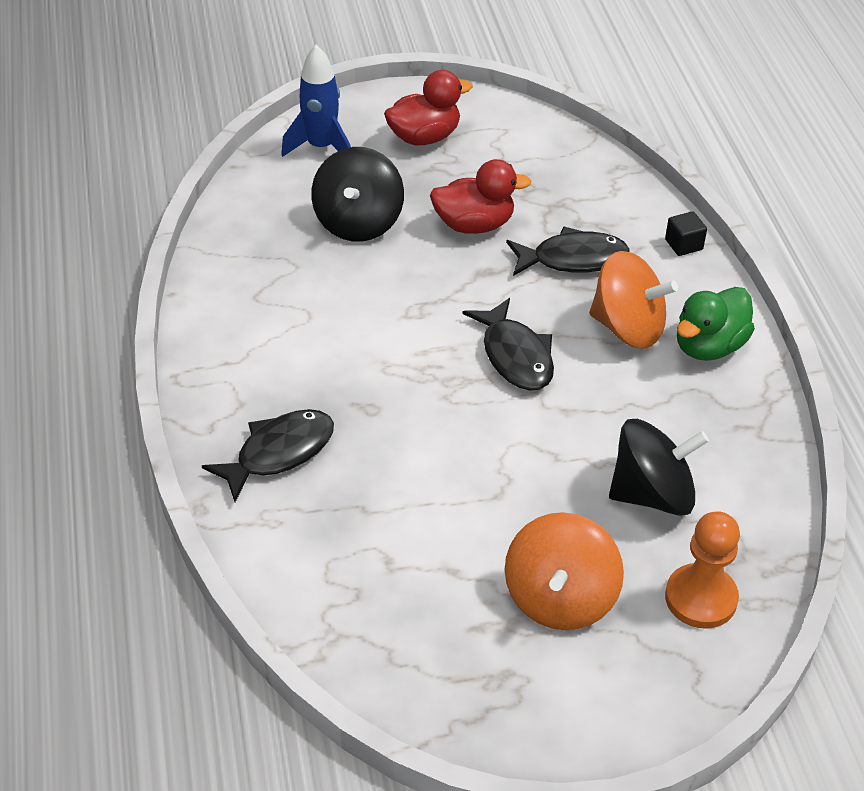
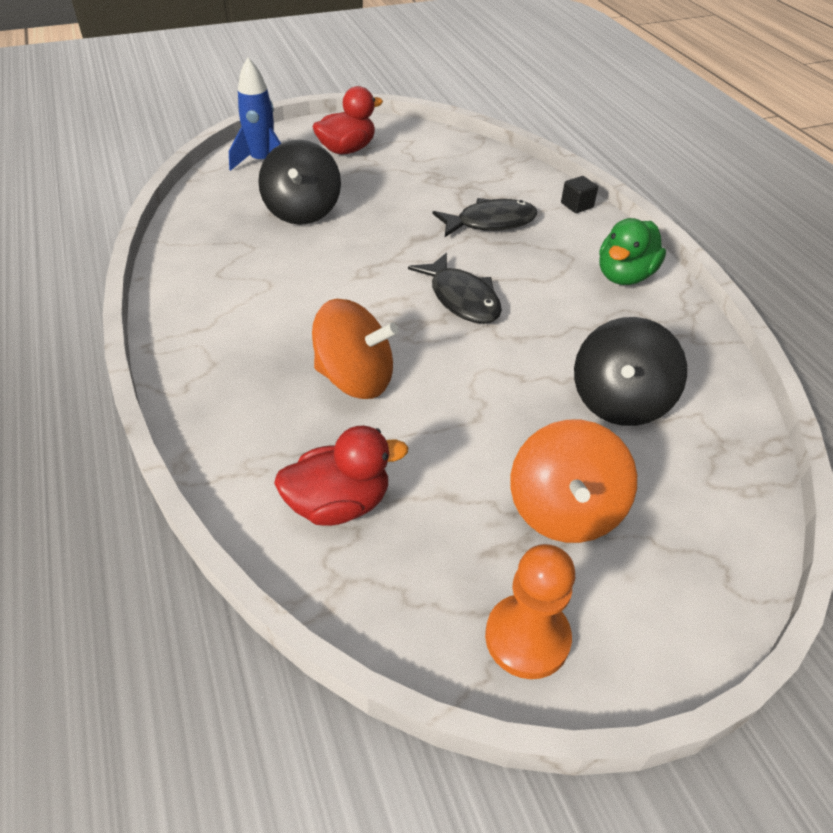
camera: 10 degrees left, 0 degrees up
black fish [202,409,334,502] -> none
red duck [430,159,531,234] -> red duck moved to [274,426,408,526]
orange spinning top [589,251,678,349] -> orange spinning top moved to [312,299,398,399]
black spinning top [609,419,709,516] -> black spinning top turned 135 degrees clockwise [574,317,687,426]
orange pawn [665,511,740,629] -> orange pawn moved to [485,544,575,679]

